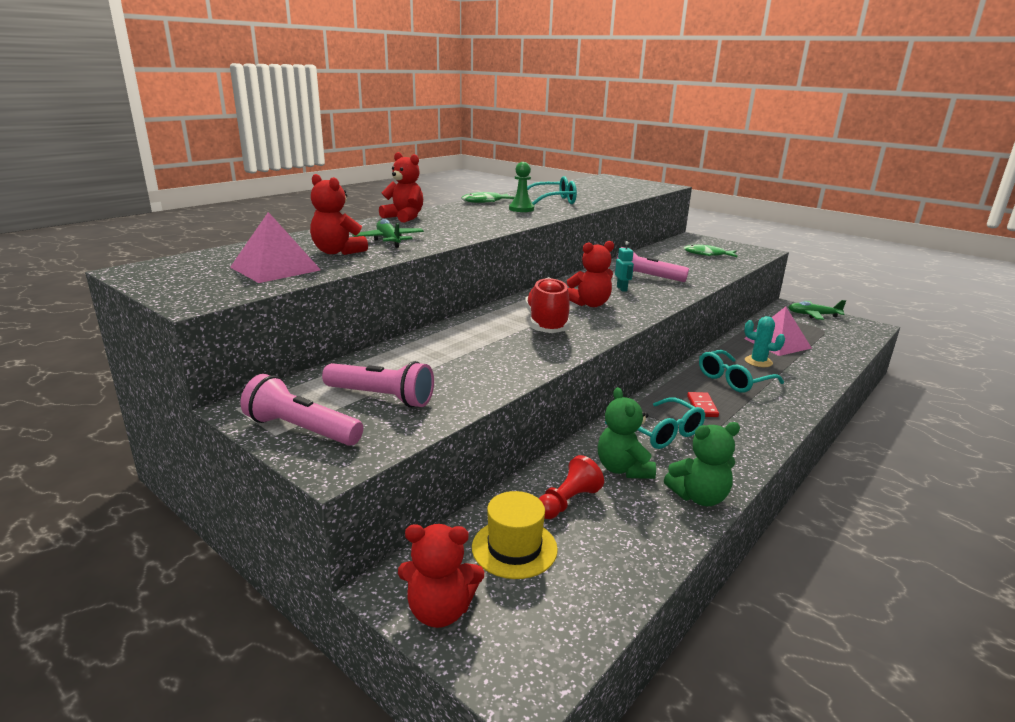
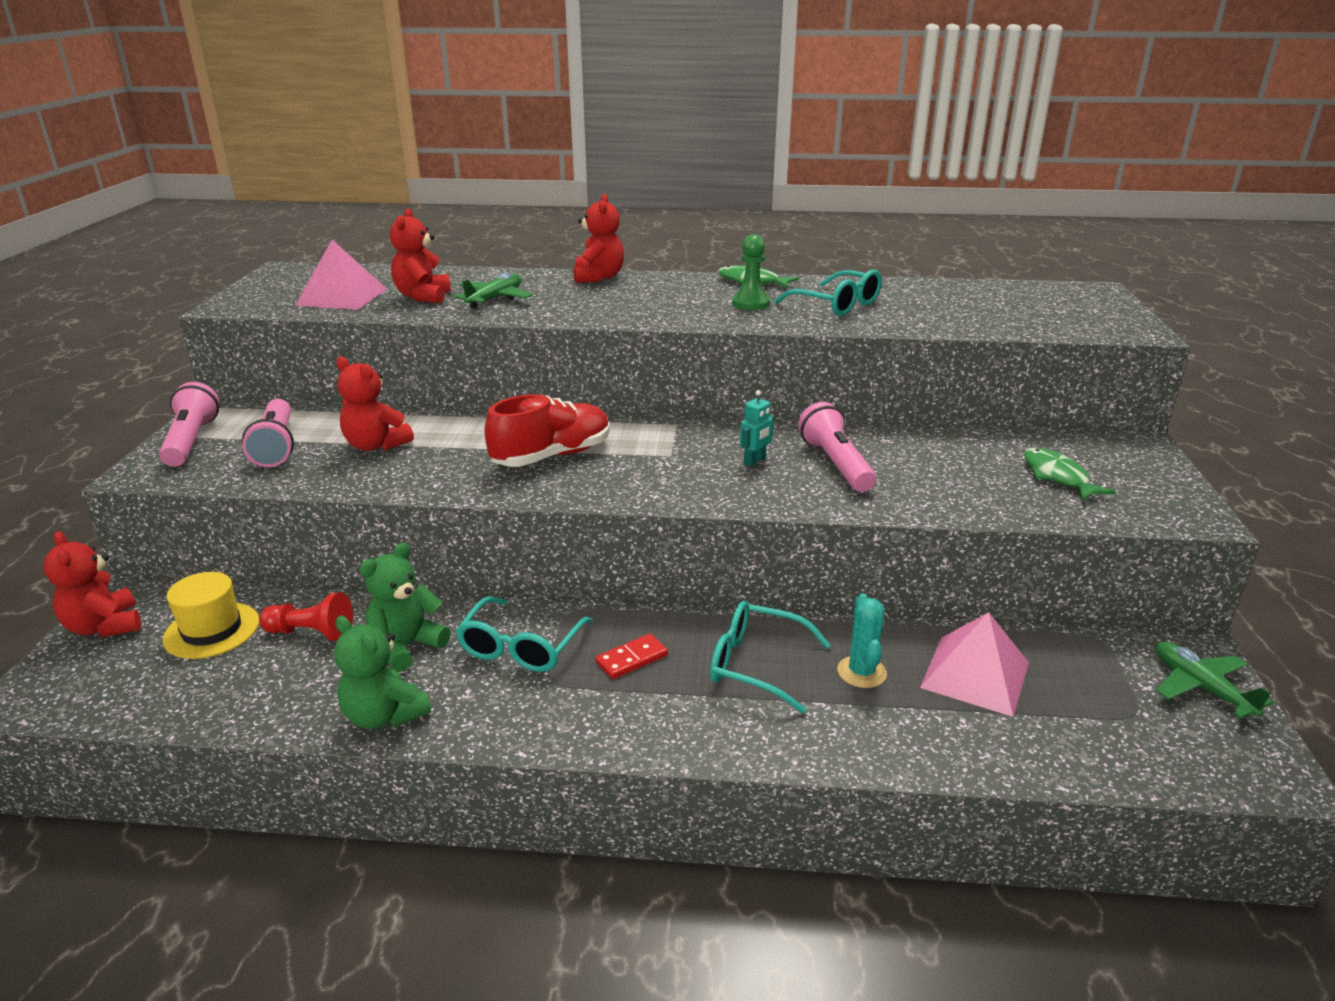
camera: 55 degrees right, 5 degrees up
red teddy bear [567,241,614,307] -> red teddy bear moved to [336,357,414,451]

